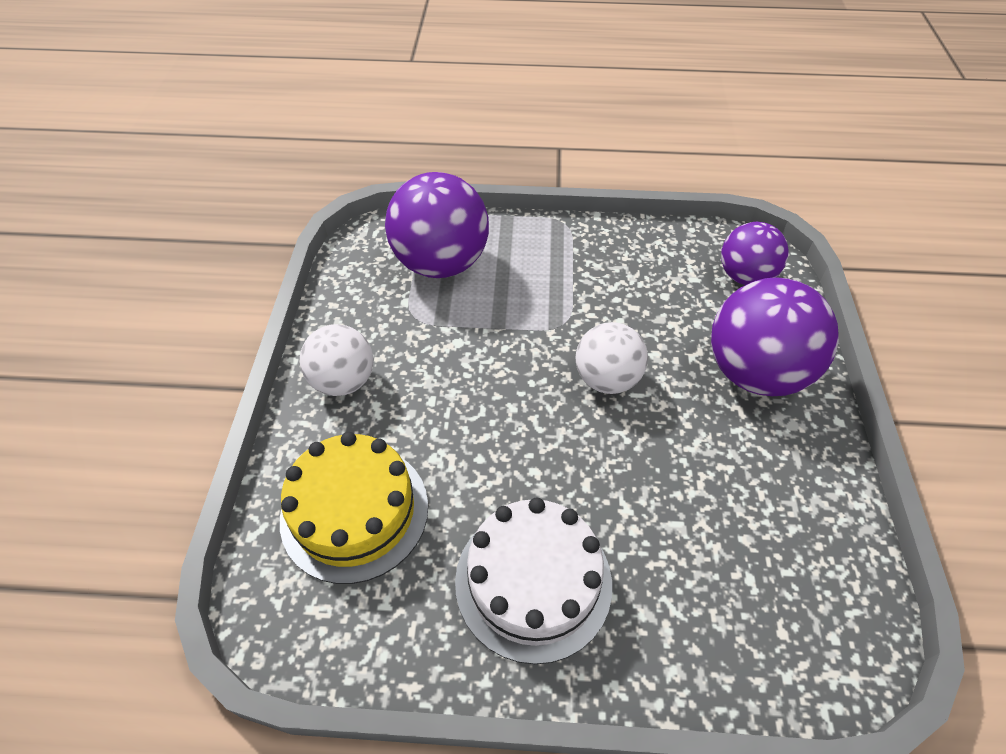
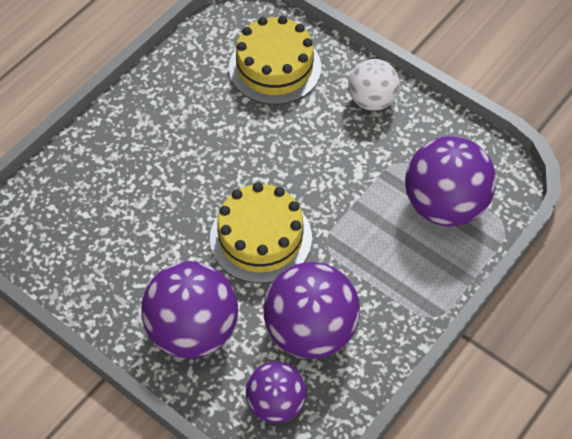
camera: 125 degrees right, 5 degrees up
white cake [455,498,612,664] -> none
white ball [576,322,648,394] -> yellow cake [210,182,312,284]
none -> purple ball [263,262,360,359]

